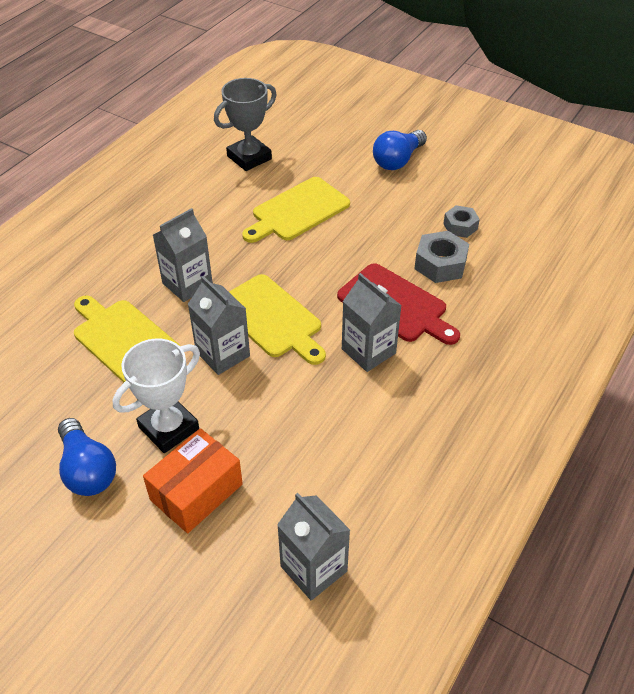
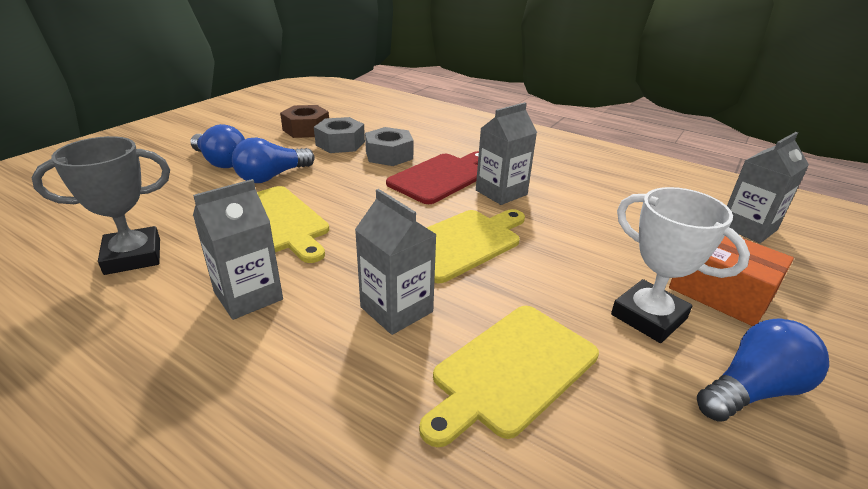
camera: 90 degrees left, 15 degrees down
grey carton [188,276,250,375] -> grey carton moved to [193,179,283,320]
grey trophy [214,78,277,171] -> grey trophy turned 75 degrees counterclockwise [31,136,170,275]
grey nut [443,205,480,238] -> grey nut [314,117,365,153], size x1.52
none -> blue light bulb [232,137,315,183]
none -> brown nut [280,105,329,138]

